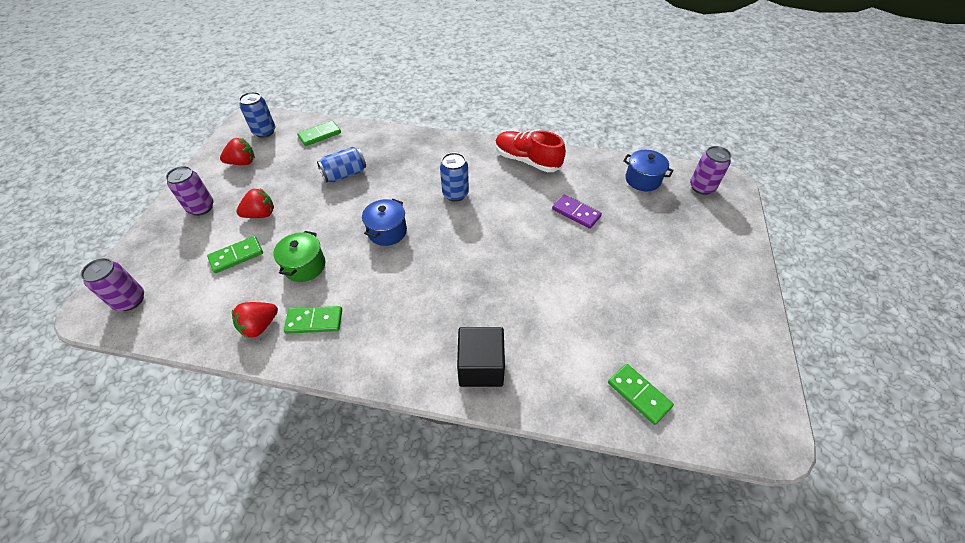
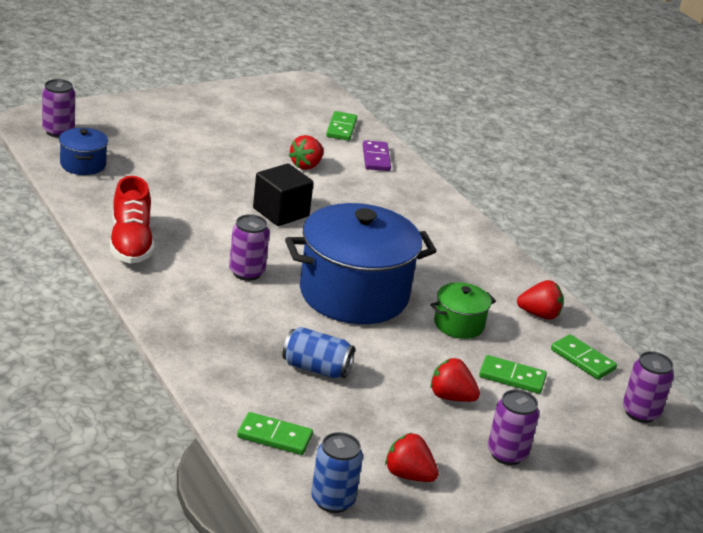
camera: 135 degrees left, 20 degrees down
green domino [284,306,342,334] -> green domino moved to [551,334,617,380]
blue pot [362,199,407,246] -> blue pot [285,203,437,324], size x2.20
blue can [440,152,469,202] -> purple can [229,214,270,281]
black cube [457,327,505,387] -> black cube moved to [253,163,314,226]
purple domino [552,194,602,229] -> purple domino moved to [363,140,391,171]
none -> red strawberry [289,135,324,170]

